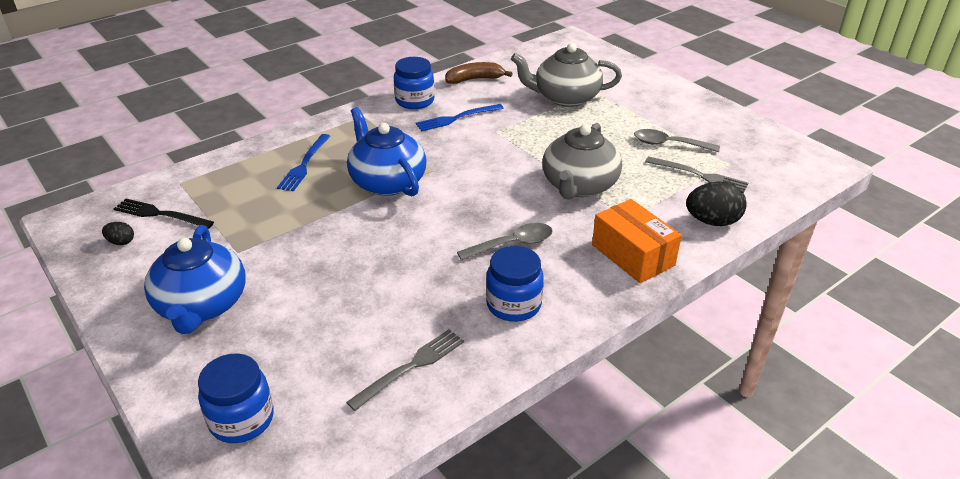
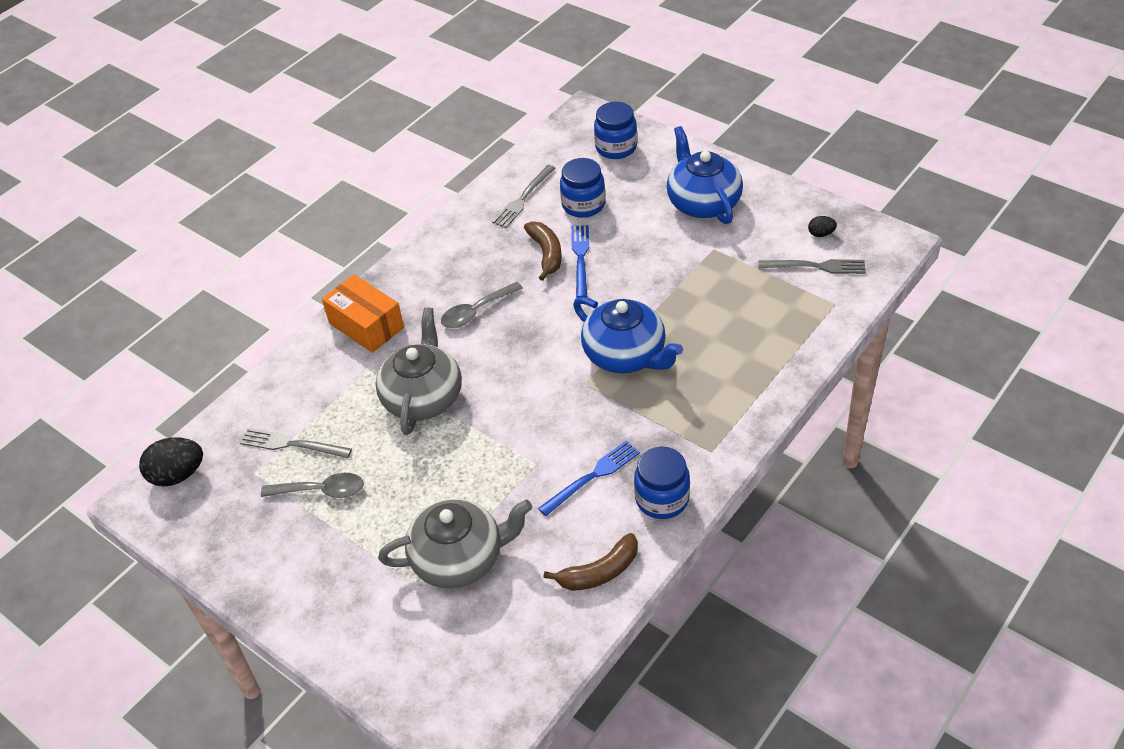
camera: 170 degrees right, 10 degrees up
black fork [114,199,214,229] -> grey fork [758,259,866,274]
blue fork [277,134,330,191] -> blue fork moved to [571,225,589,298]
blue jar [486,246,544,322] -> blue jar moved to [560,158,605,218]
black egg [686,181,747,226] -> black egg moved to [139,437,203,487]
none -> brown banana [524,222,562,281]

